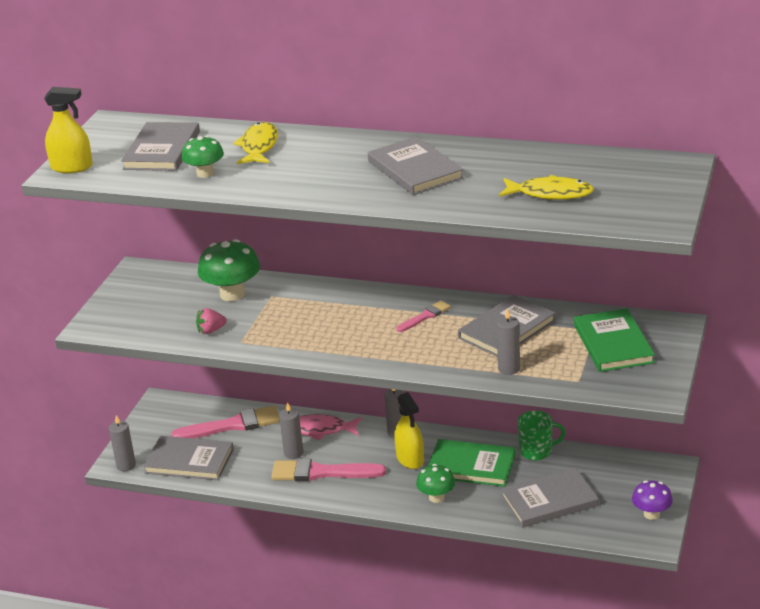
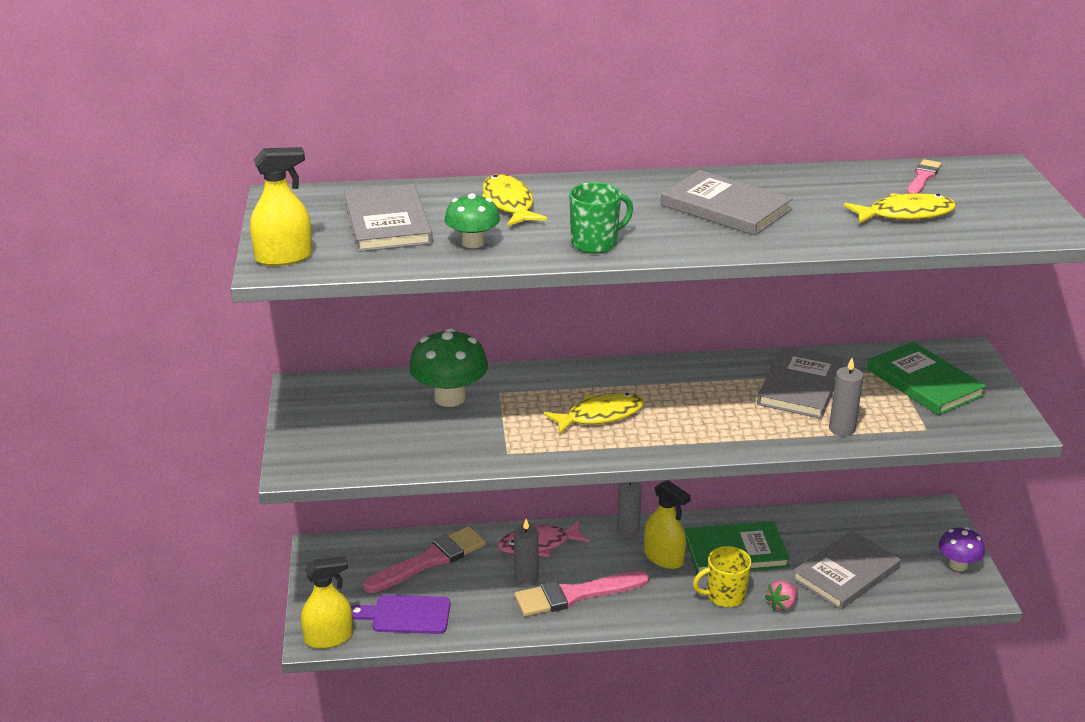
camera: 25 degrees left, 0 degrees up
grey candle [109,415,136,472] -> yellow spray bottle [301,556,353,649]
grey book [143,436,234,480] -> purple cutting board [351,595,450,634]
pink strawberry [196,308,227,334] -> pink strawberry moved to [765,581,798,611]
pink brush [397,301,451,332] -> pink brush moved to [907,159,941,194]
green mushroom [416,464,455,503] -> yellow mug [693,546,752,607]
green mug [517,411,566,460] -> green mug moved to [569,182,633,254]
none -> yellow fish [544,393,644,434]

